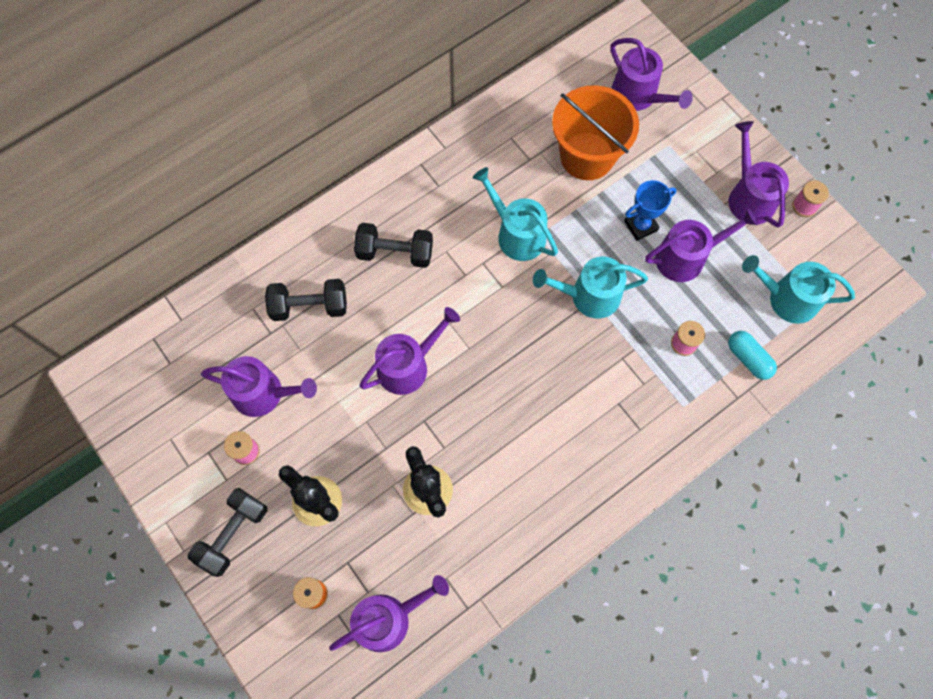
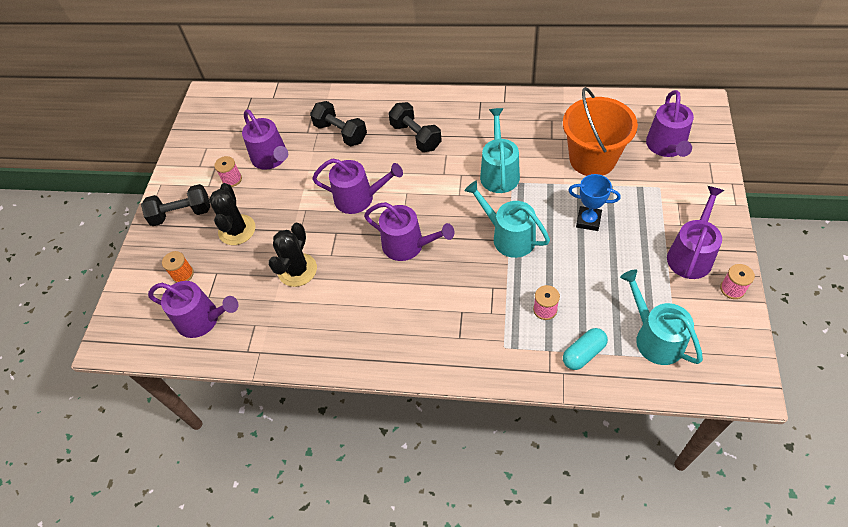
camera: 50 degrees right, 15 degrees down
purple watering can [645,209,758,282] -> purple watering can moved to [364,202,455,261]
turquoise capsule [728,331,777,380] -> turquoise capsule turned 45 degrees clockwise [563,328,608,370]

